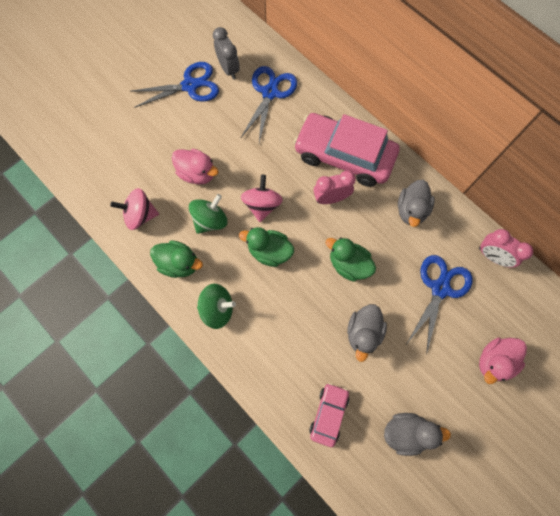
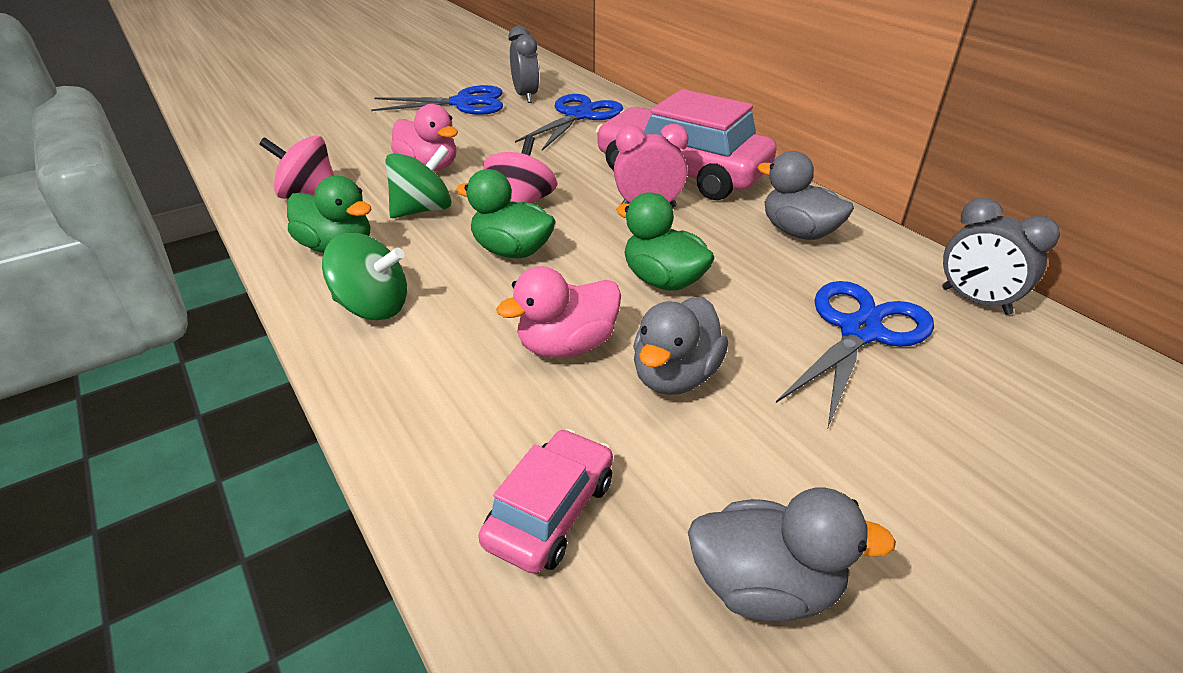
camera: 10 degrees right, 35 degrees down
grey duck [398,180,435,227] -> grey duck turned 105 degrees clockwise [757,151,854,240]
pink clock [479,229,533,268] -> grey clock [942,197,1060,315]
pink duck [479,338,527,384] -> pink duck moved to [496,266,621,358]

